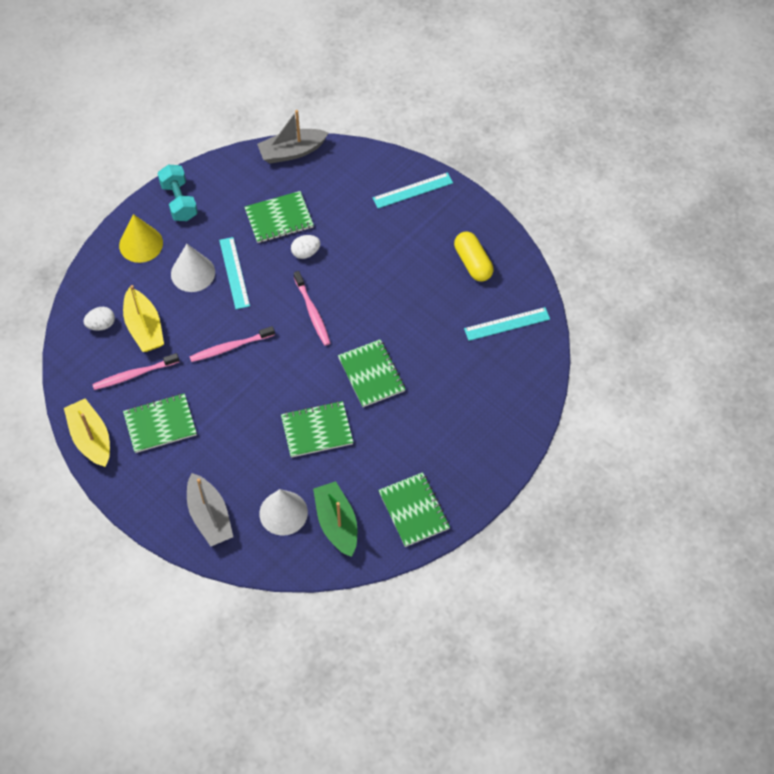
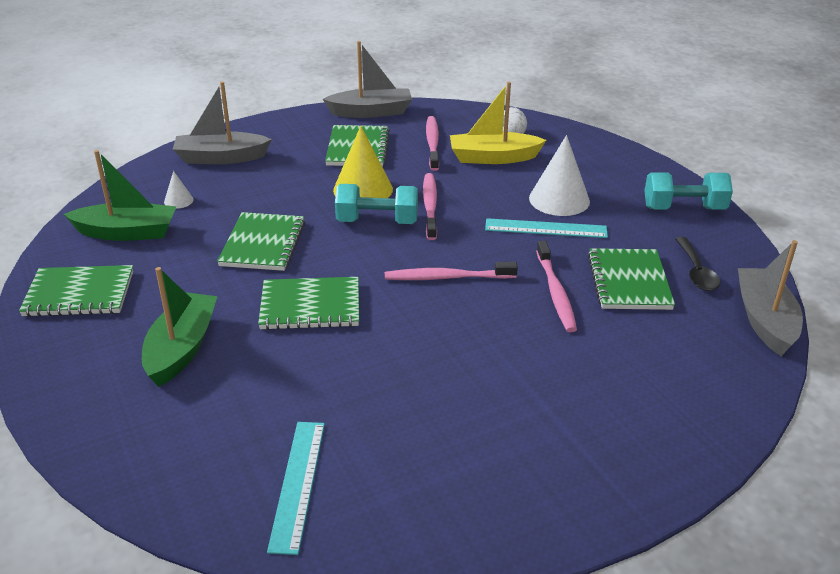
camera: 110 degrees right, 25 degrees down
yellow boat [64,399,110,467] -> grey boat [323,41,412,118]
yellow cone [119,214,163,263] -> yellow cone moved to [333,126,393,198]
white cone [259,489,308,536] -> white cone [164,171,194,209], size x0.48
white egg [291,235,320,259] -> pink toothbrush [536,241,577,332]
turquoise ruler [373,172,453,208] -> none
yellow capsule [454,232,493,282] -> none
none -> green boat [142,267,217,387]
none -> turquoise dumbbell [335,184,418,224]
none -> black spoon [676,237,720,291]

